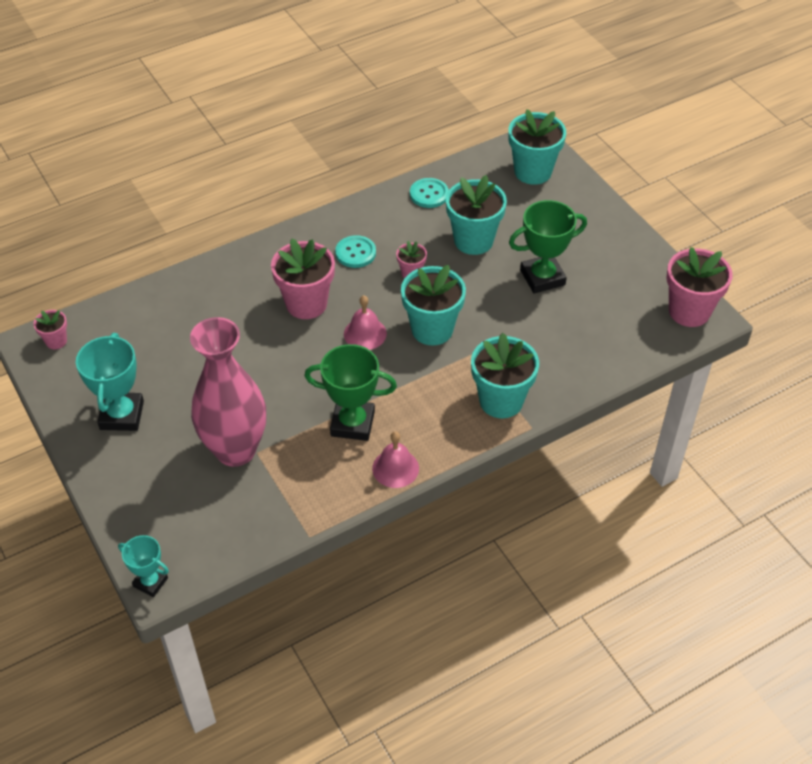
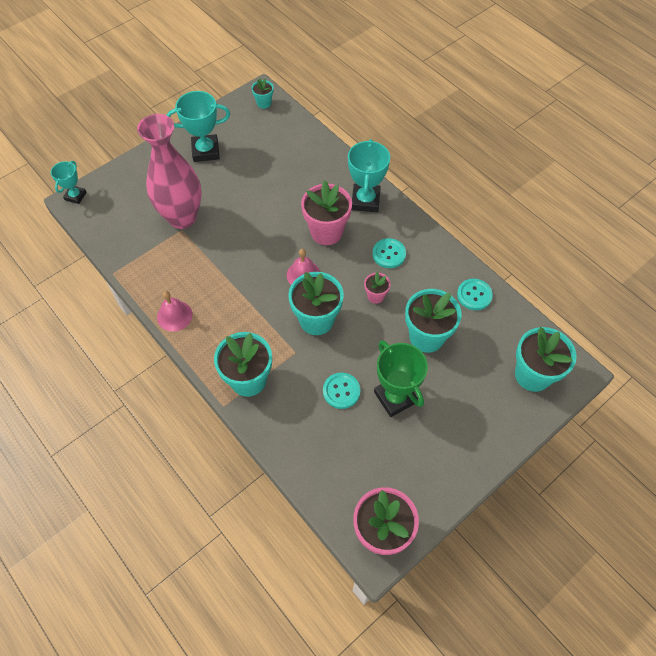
camera: 80 degrees right, 10 degrees up
pink flower pot [33,310,67,349] -> turquoise flower pot [252,78,274,109]
green trophy [305,344,397,441] -> none
none -> turquoise button [323,373,361,409]
none -> turquoise trophy [348,139,390,212]

